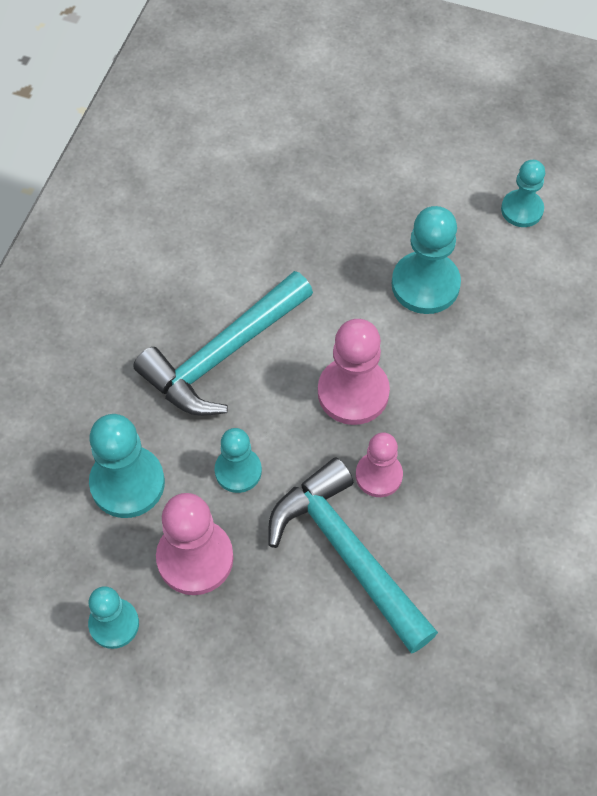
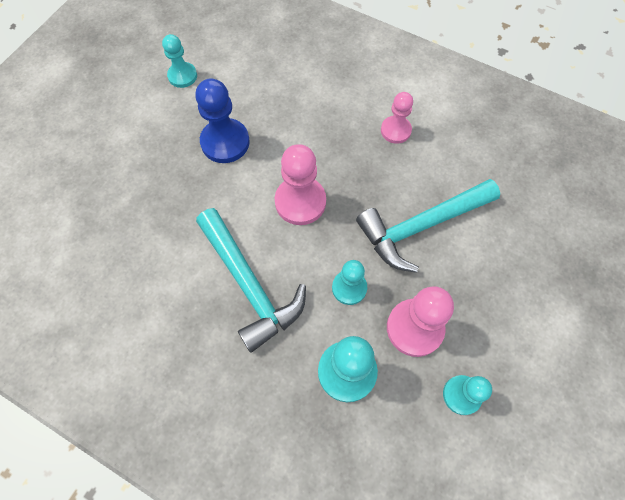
camera: 80 degrees left, 5 degrees up
pink pawn [356,432,403,497] -> pink pawn moved to [381,92,413,144]
turquoise pawn [392,206,461,314] -> blue pawn [195,78,250,163]

